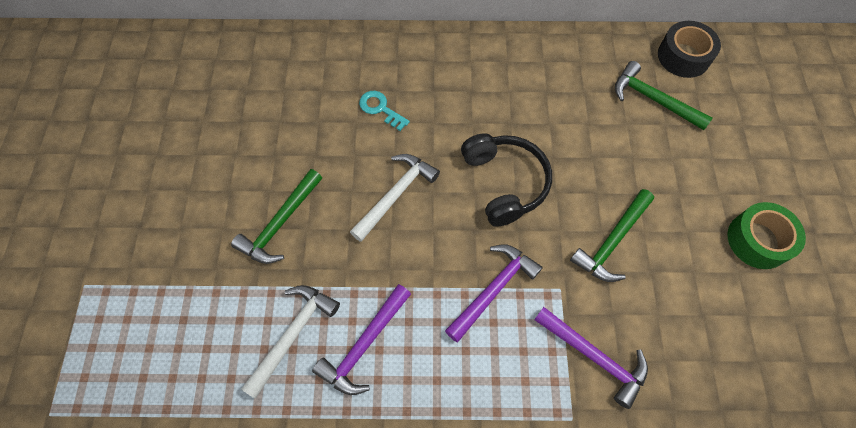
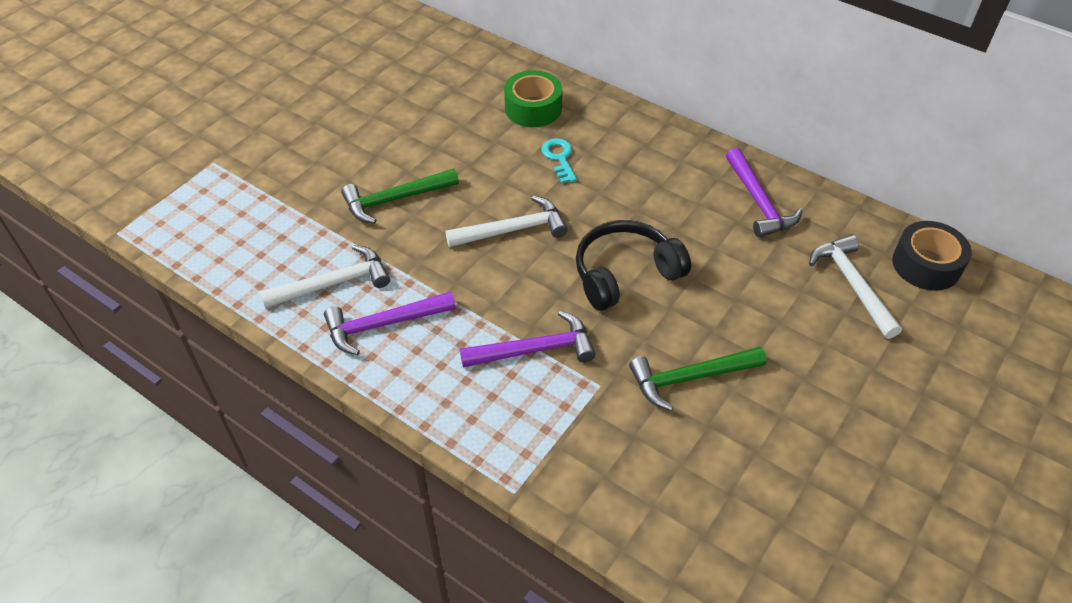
camera: 35 degrees right, 15 degrees down
black headphones [461,133,552,227] -> black headphones turned 135 degrees counterclockwise [576,220,691,311]
purple hammer [534,307,648,409] -> purple hammer moved to [726,148,802,237]
green hammer [615,61,713,130] -> white hammer [809,235,902,339]
green tape [727,202,806,269] -> green tape moved to [504,70,562,127]

